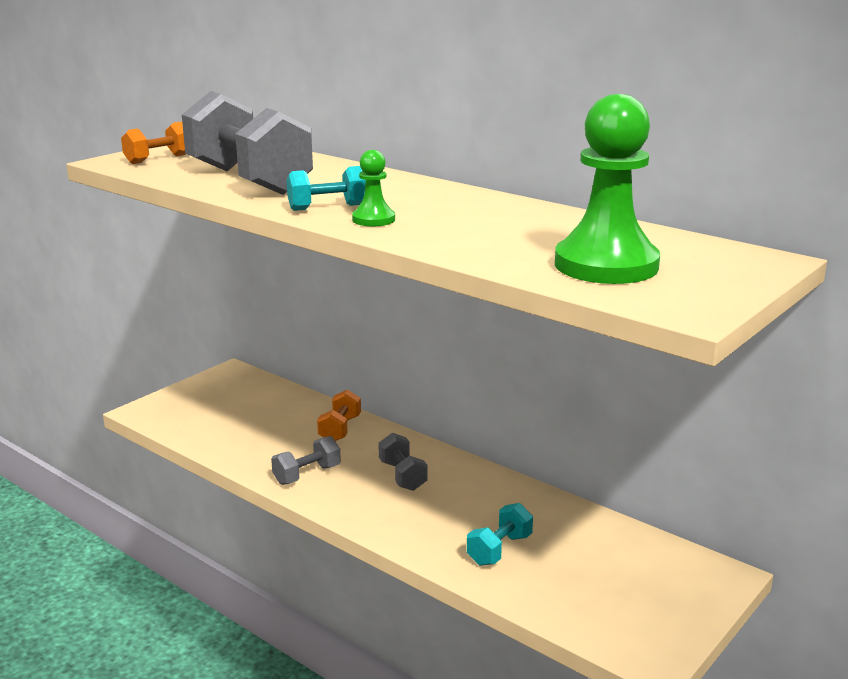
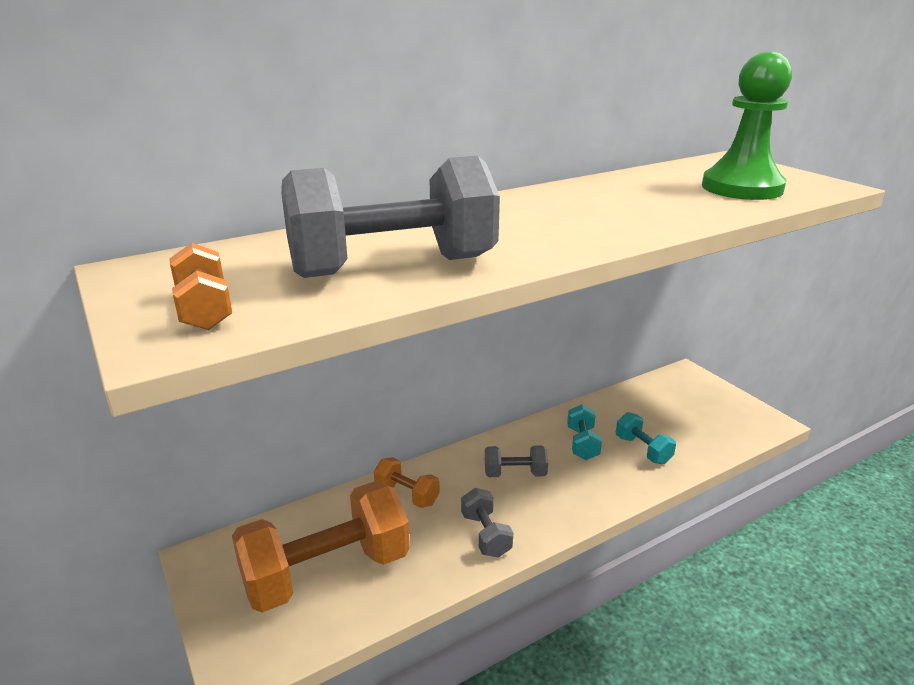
camera: 70 degrees left, 5 degrees up
turquoise dumbbell [287,166,366,211] -> turquoise dumbbell moved to [567,404,602,460]
green pawn [352,150,395,226] -> none
none -> orange dumbbell [232,481,410,613]

